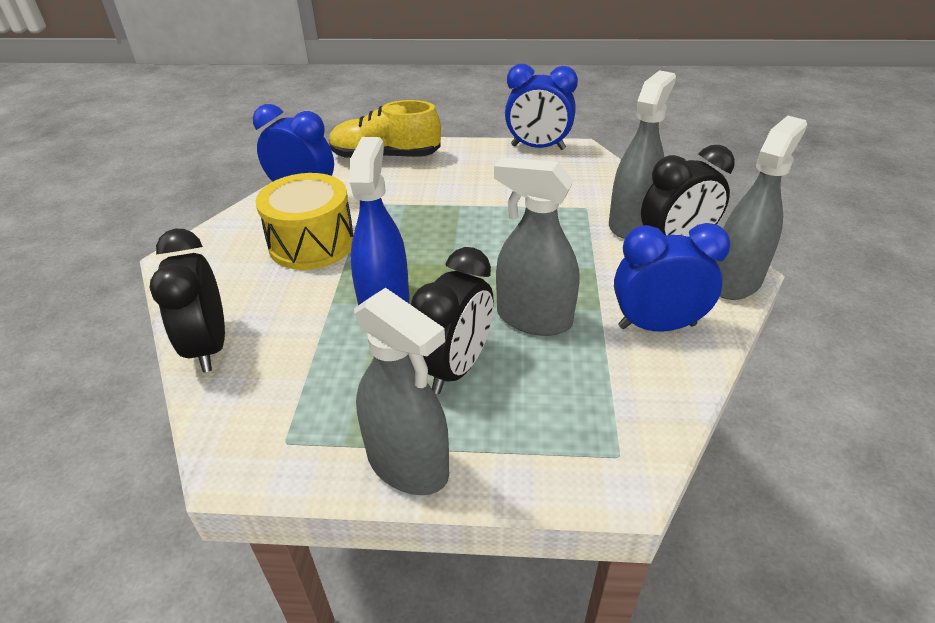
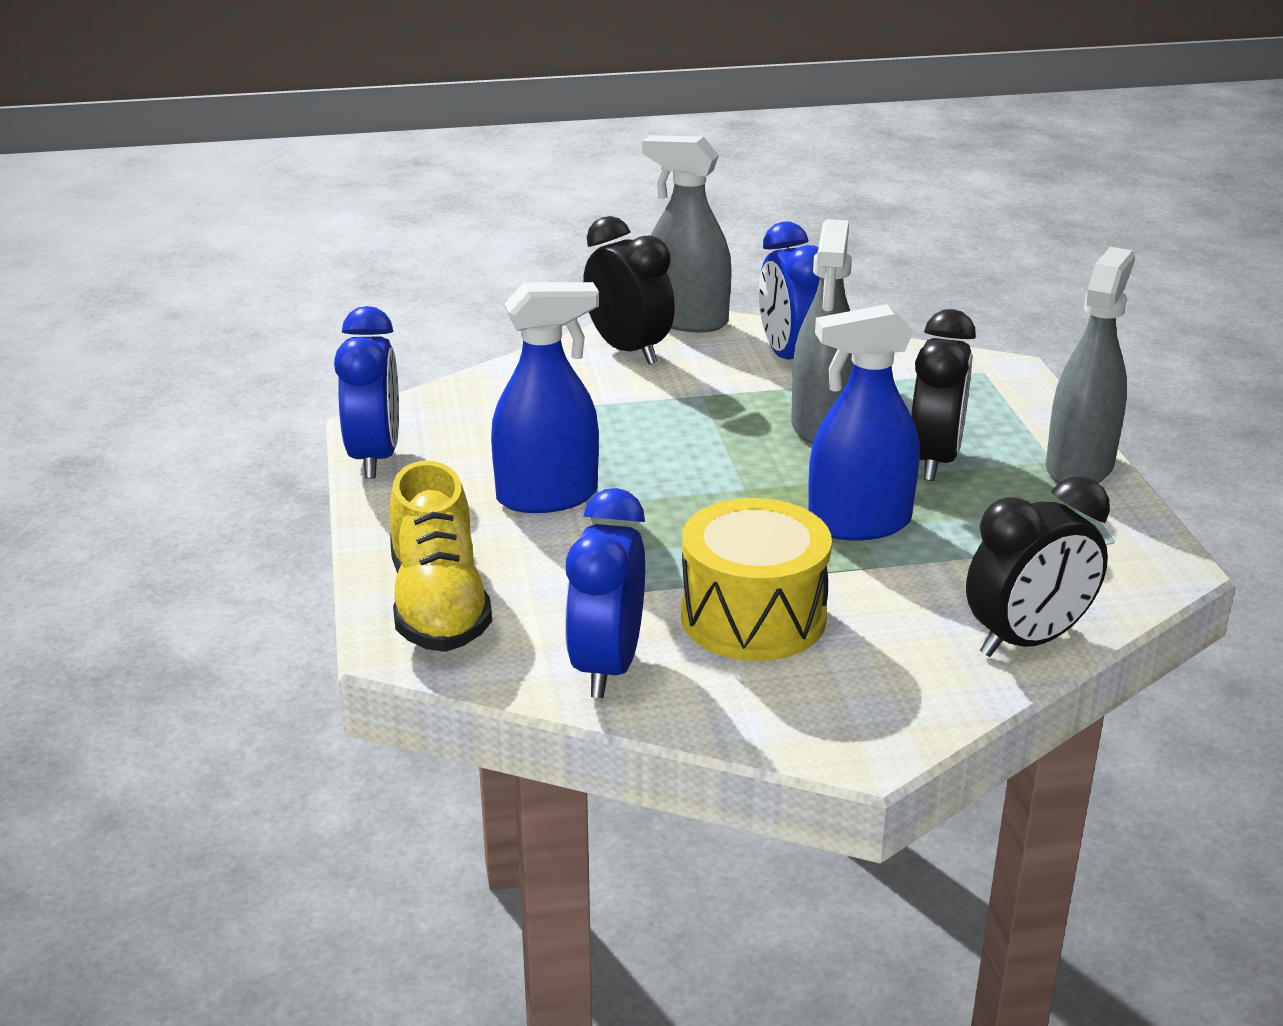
camera: 105 degrees left, 10 degrees down
black clock [410,247,494,394] -> black clock turned 90 degrees clockwise [911,309,976,481]
grey spray bottle [609,70,676,239] -> none
none -> blue spray bottle [491,282,599,513]

